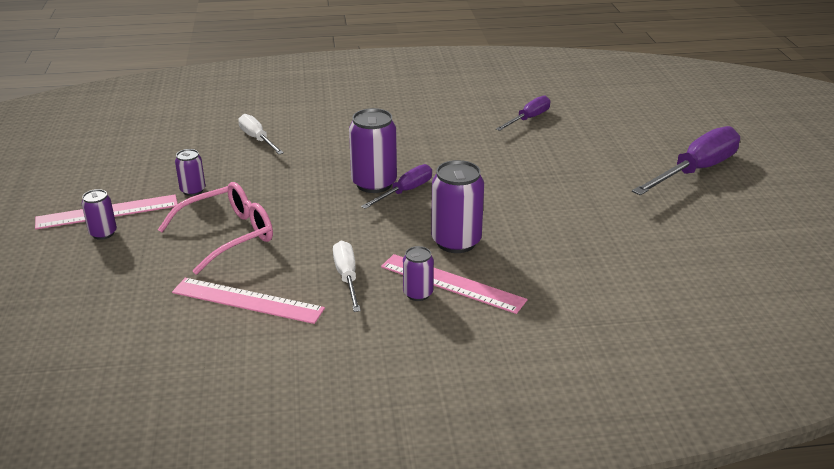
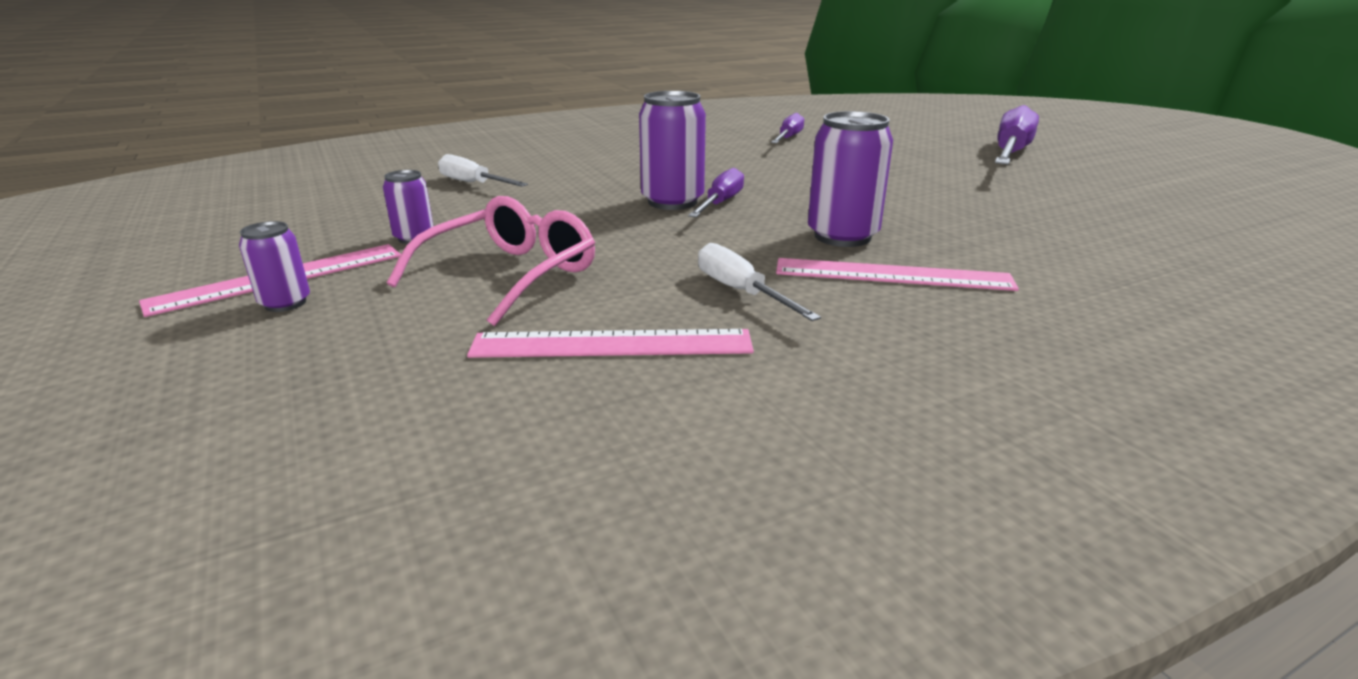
camera: 20 degrees left, 5 degrees down
purple can [403,246,434,301] -> none

